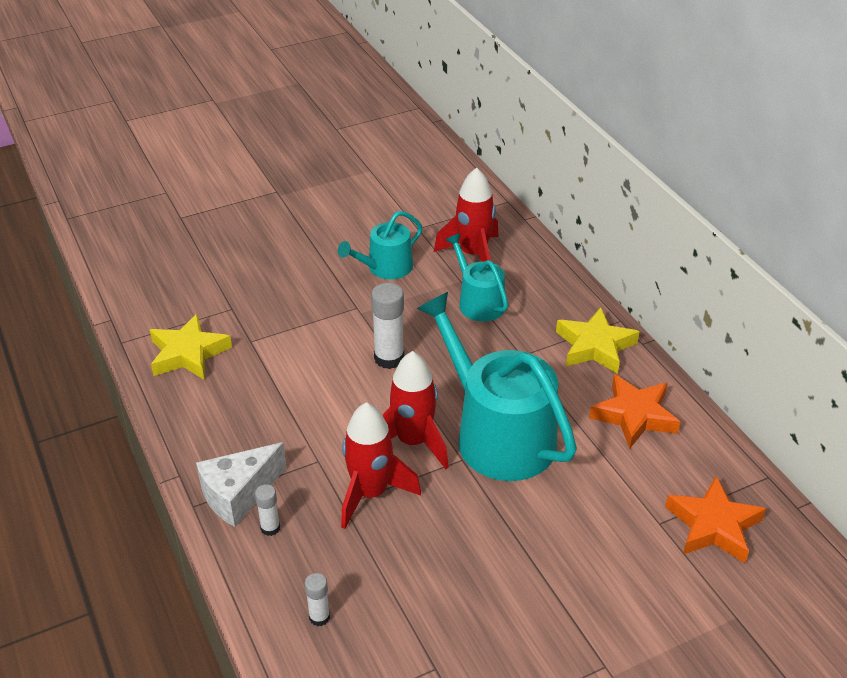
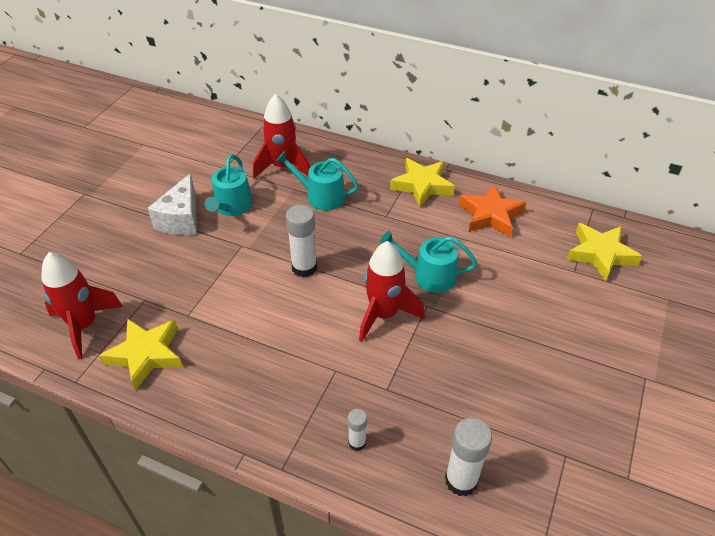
camera: 40 degrees left, 5 degrees up
white cheese [196,442,286,527] -> white cheese moved to [148,173,197,235]
white glue stick [305,573,330,626] -> white glue stick [445,418,492,496], size x1.79
red rocket [341,402,421,529] -> red rocket moved to [41,252,123,360]
turquoise watering can [417,292,577,481] -> turquoise watering can [380,231,477,293], size x0.53
orange star [665,476,766,563] -> yellow star [567,223,642,282]

